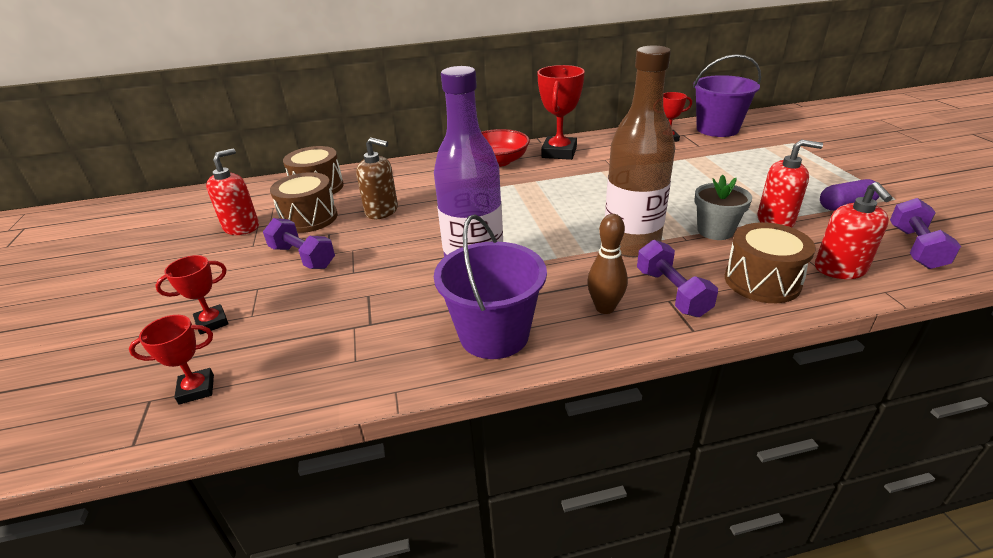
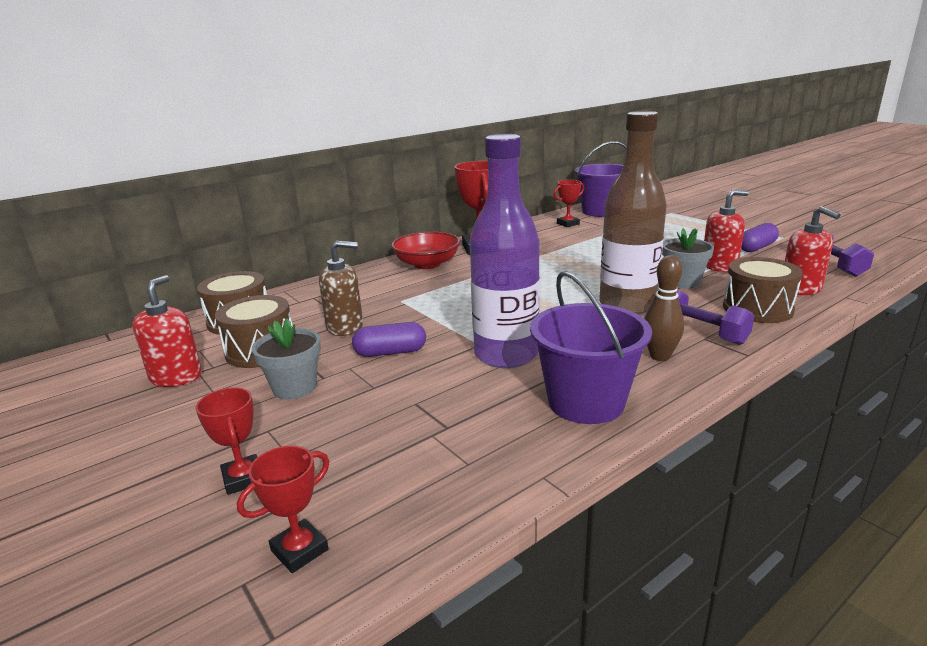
camera: 25 degrees left, 10 degrees down
red trophy [155,255,229,335] -> red trophy turned 60 degrees counterclockwise [196,387,257,495]
purple dumbbell [263,218,335,269] -> grey flower pot [252,319,321,400]
none -> purple capsule [352,322,426,357]

